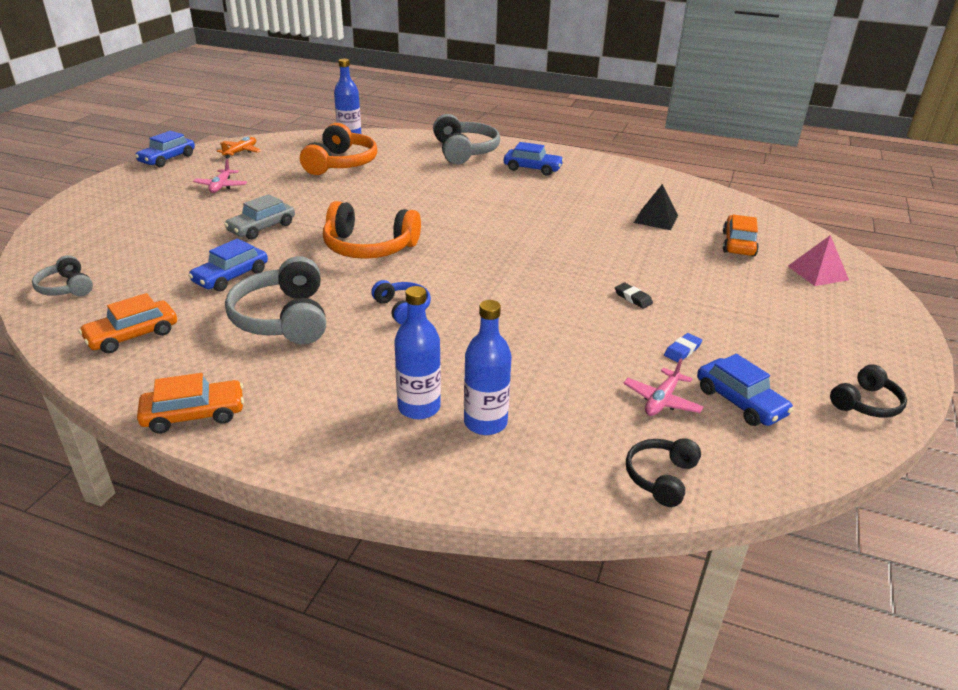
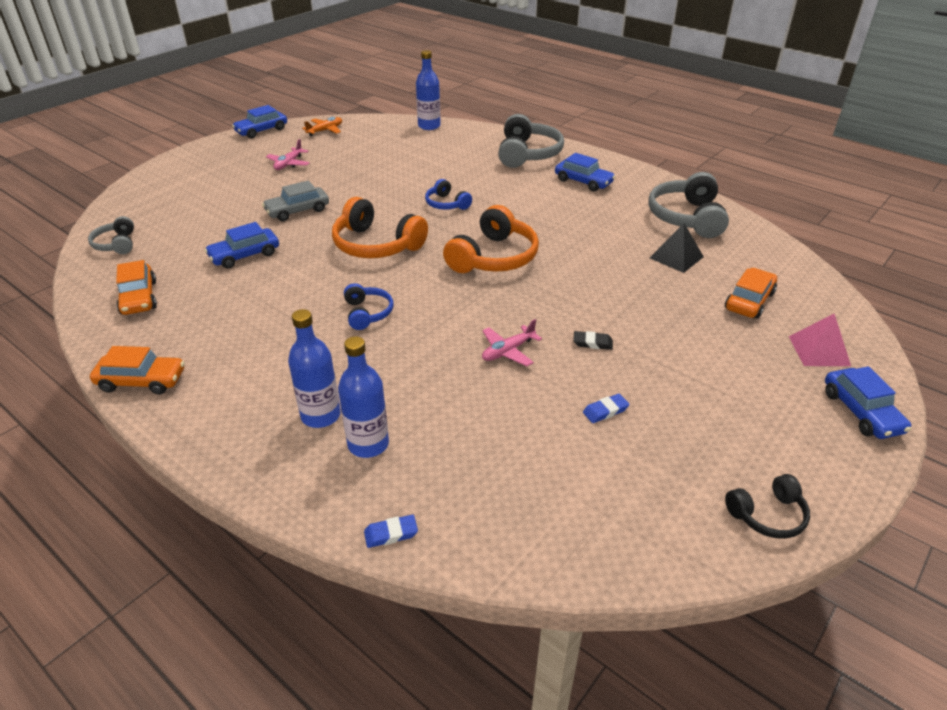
camera: 20 degrees right, 5 degrees up
orange car [78,293,177,353] -> orange car turned 90 degrees counterclockwise [116,260,157,315]
grey headphones [225,256,326,344] -> grey headphones moved to [648,172,729,238]
orange headphones [300,123,377,175] -> orange headphones moved to [443,205,539,273]
black eraser [615,283,653,308] -> black eraser turned 60 degrees counterclockwise [573,331,613,350]
pink plane [623,358,703,416] -> pink plane moved to [482,319,542,366]
black headphones [626,438,701,507] -> none
blue car [697,354,794,426] -> blue car moved to [825,366,911,439]
none -> blue eraser [364,515,418,548]
none -> blue headphones [425,179,472,210]

